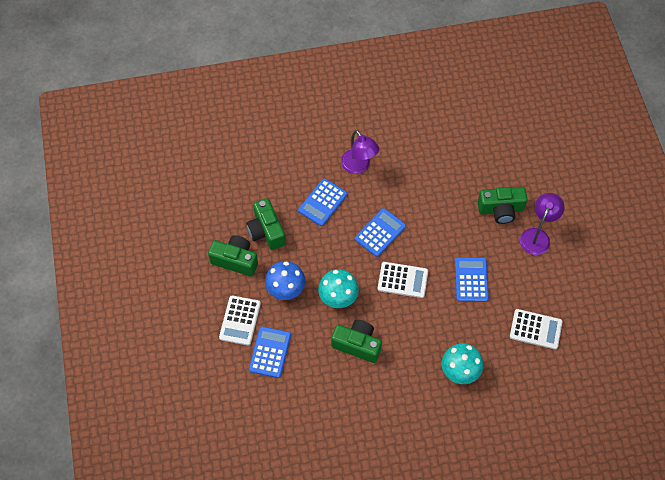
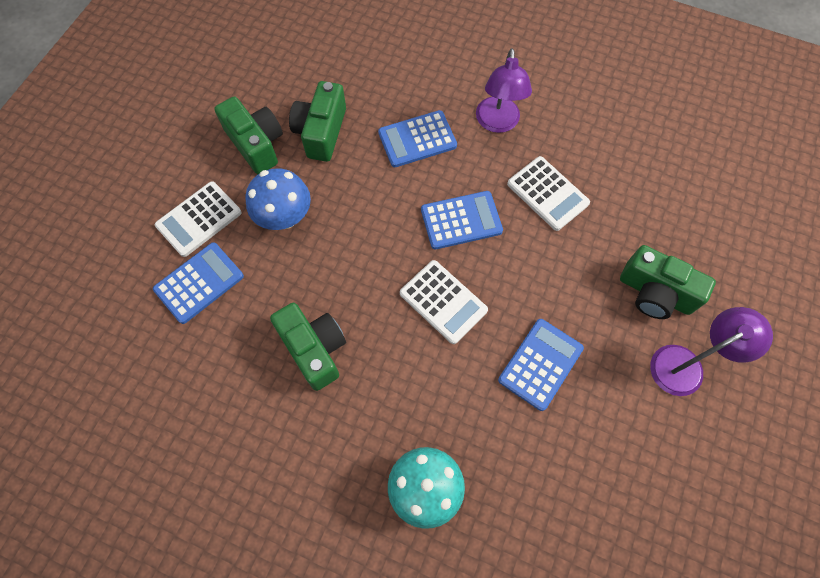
camera: 35 degrees right, 5 degrees up
turquoise mushroom [318,269,359,308] -> none
white calculator [510,309,563,350] -> white calculator moved to [507,156,590,231]

